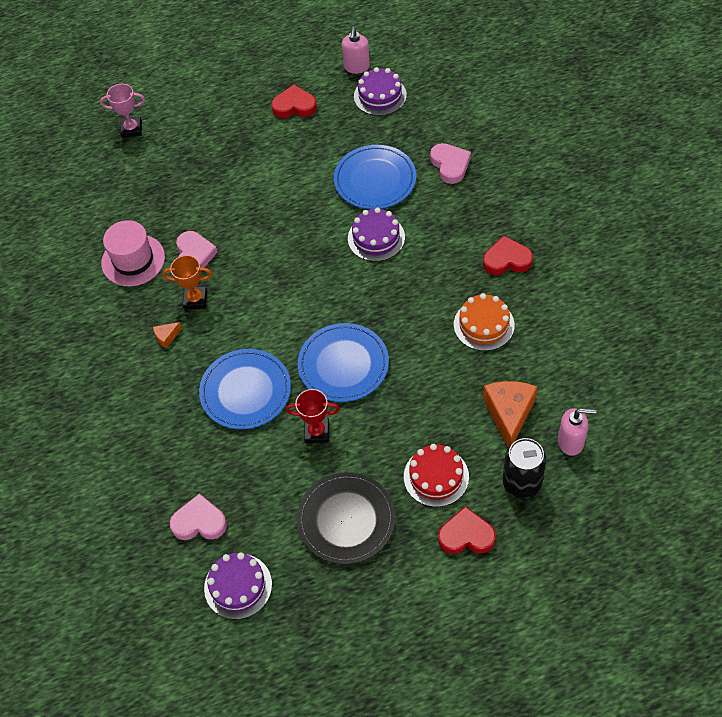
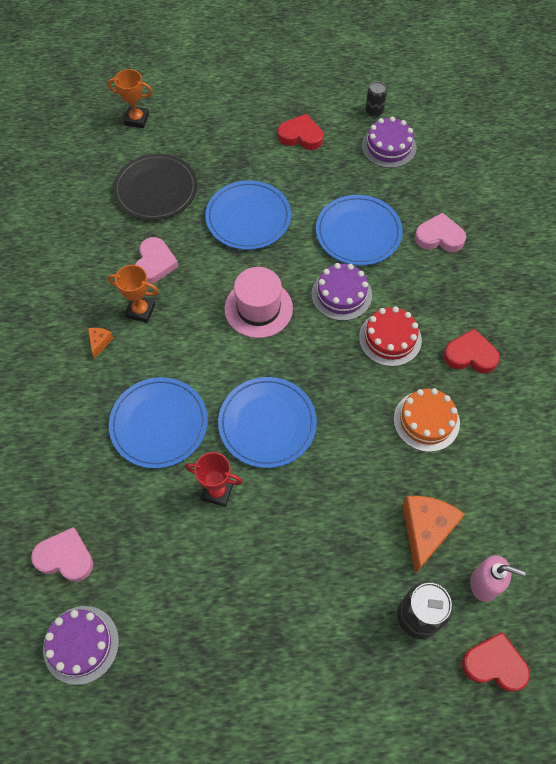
camera: 10 degrees right, 5 degrees up
pink trophy [100,84,145,138] -> orange trophy [107,69,153,128]
pink hat [101,220,165,286] -> pink hat moved to [224,267,293,338]
orange cheese [153,322,182,348] -> orange cheese turned 120 degrees clockwise [88,328,113,359]
black plate [297,472,396,565] -> black plate moved to [113,154,197,220]
pink soap dispenser [342,27,370,74] -> black can [365,82,387,117]
red cake [404,444,469,507] -> red cake moved to [359,306,422,367]
pink heart [430,143,471,184] -> pink heart turned 75 degrees counterclockwise [415,213,466,252]
red heart [438,506,496,554] -> red heart moved to [462,632,530,692]
none -> blue plate [205,180,291,250]

